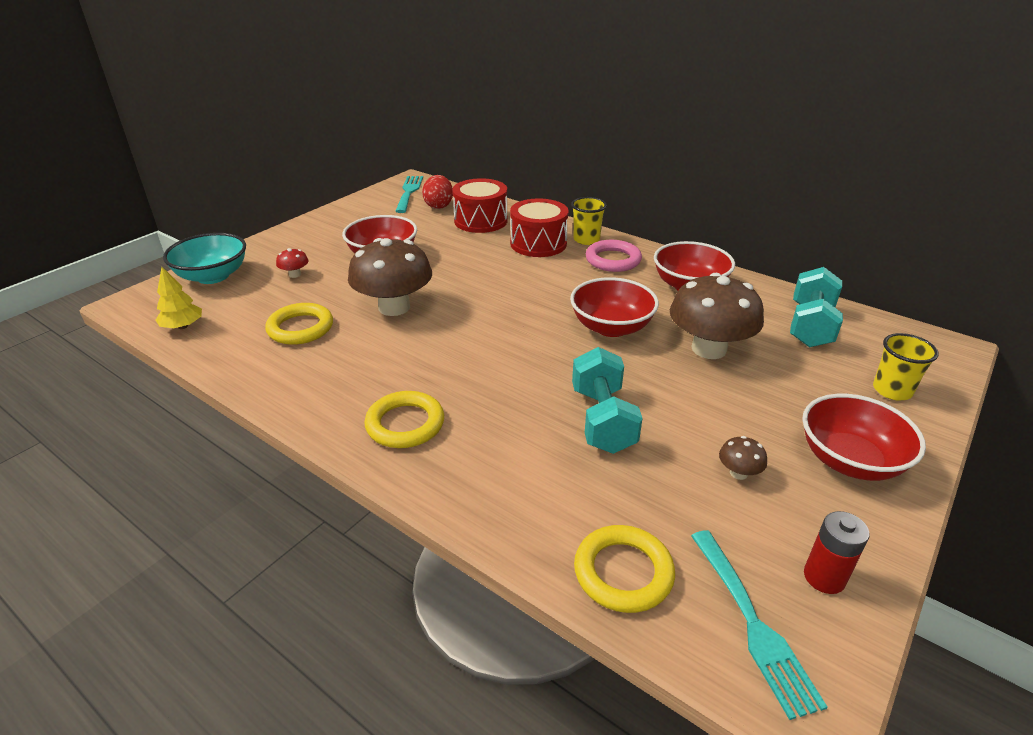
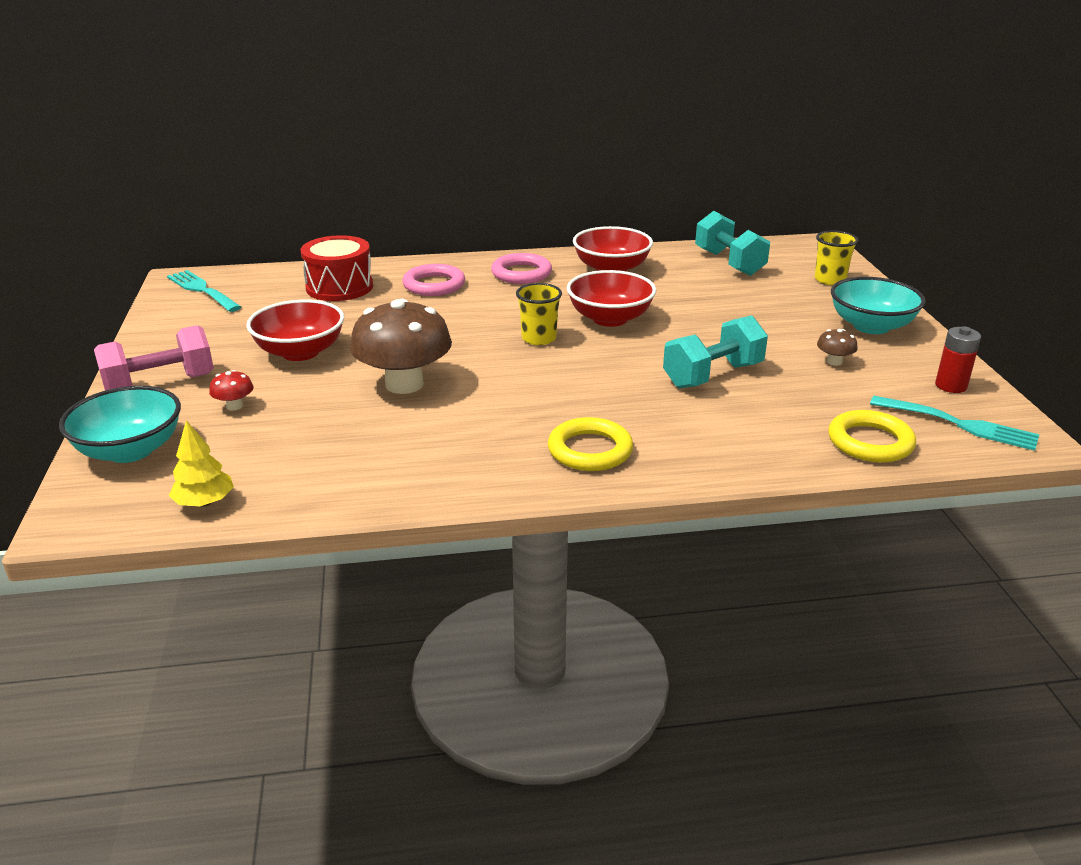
camera: 45 degrees left, 5 degrees down
yellow ring [265,303,333,345] -> none
red egg [422,175,453,209] -> none
red drum [510,198,569,257] -> pink ring [402,264,465,296]
yellow cup [571,197,607,245] -> yellow cup moved to [516,283,562,345]
turquoise dumbbell [572,347,643,454] -> turquoise dumbbell turned 75 degrees counterclockwise [663,315,768,388]
brown mushroom [670,273,764,359] -> none
red bowl [802,394,926,481] -> turquoise bowl [831,277,925,334]
none -> pink dumbbell [94,325,214,390]

